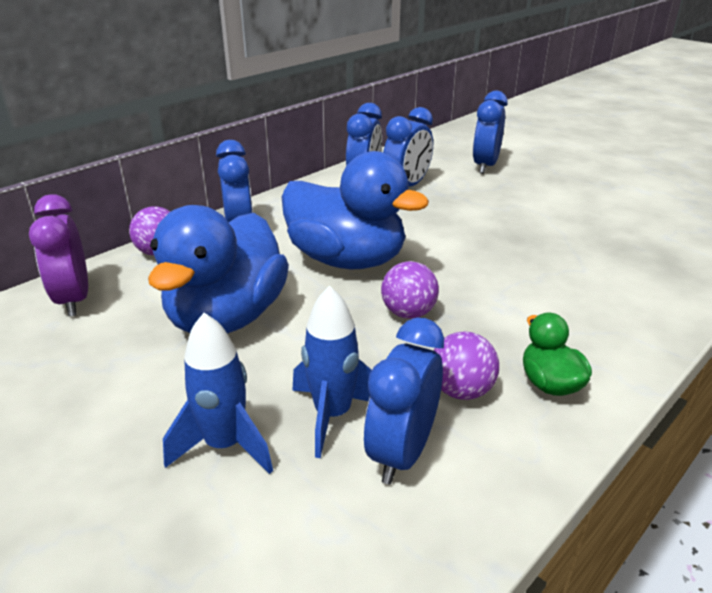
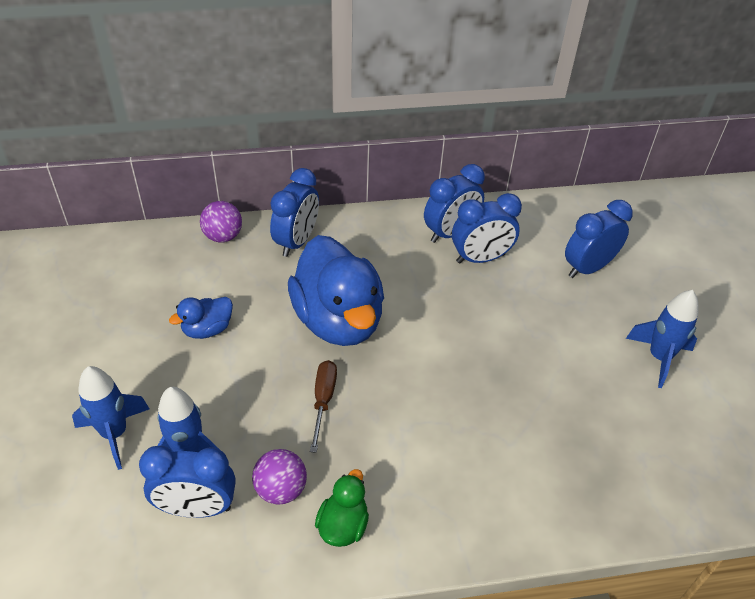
camera: 35 degrees right, 15 degrees up
purple clock [29,194,88,316] -> none
blue duck [148,205,289,334] -> blue duck [169,297,233,339], size x0.46
blue clock [364,317,444,485] -> blue clock turned 150 degrees counterclockwise [139,445,236,518]
purple ball [381,261,439,319] -> brown screwdriver [310,360,337,453]
none -> blue rocket [626,290,698,388]

